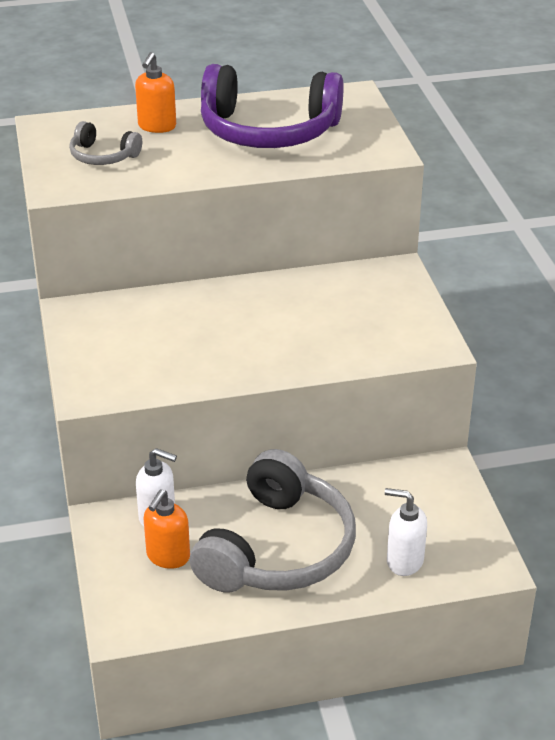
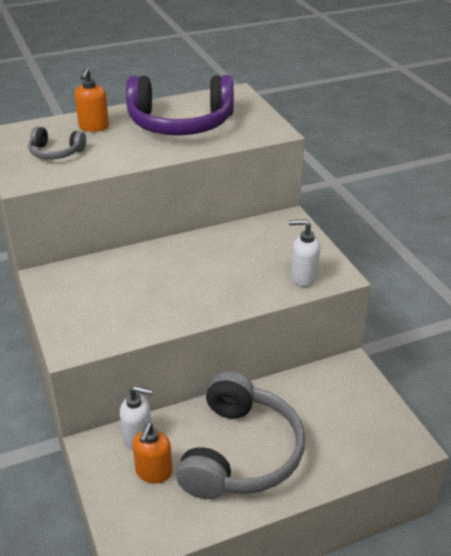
camera: 10 degrees left, 0 degrees up
white soap dispenser [385,488,427,576] -> white soap dispenser moved to [289,220,320,287]

